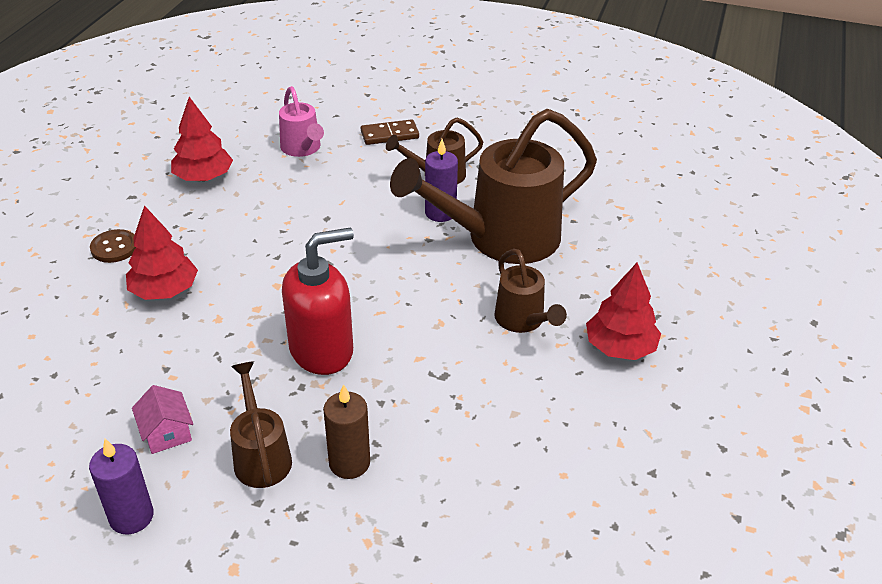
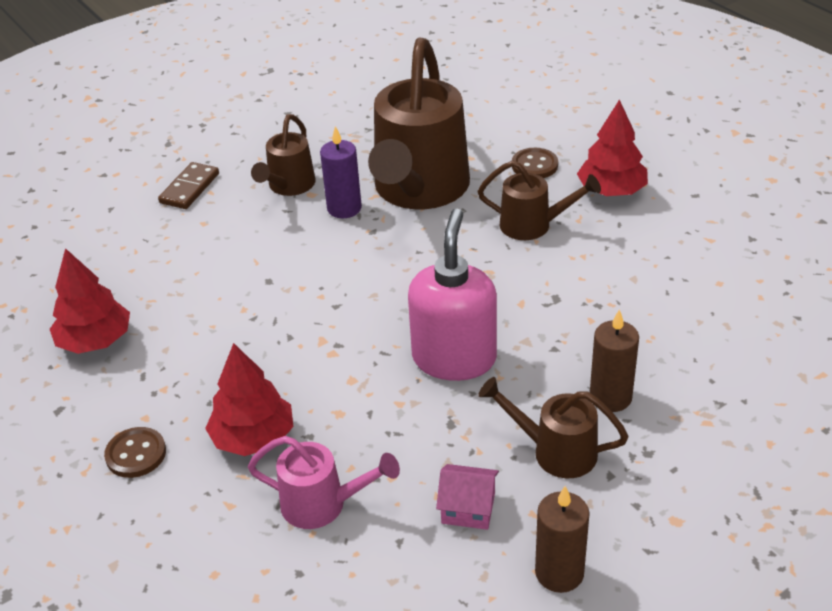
camera: 50 degrees left, 0 degrees up
purple candle [89,439,154,534] -> brown candle [535,486,590,593]
pink watering can [279,86,324,157] -> pink watering can moved to [248,436,400,529]
red soap dispenser [282,228,354,375] -> pink soap dispenser [408,209,497,381]
none -> brown button [512,148,558,178]

